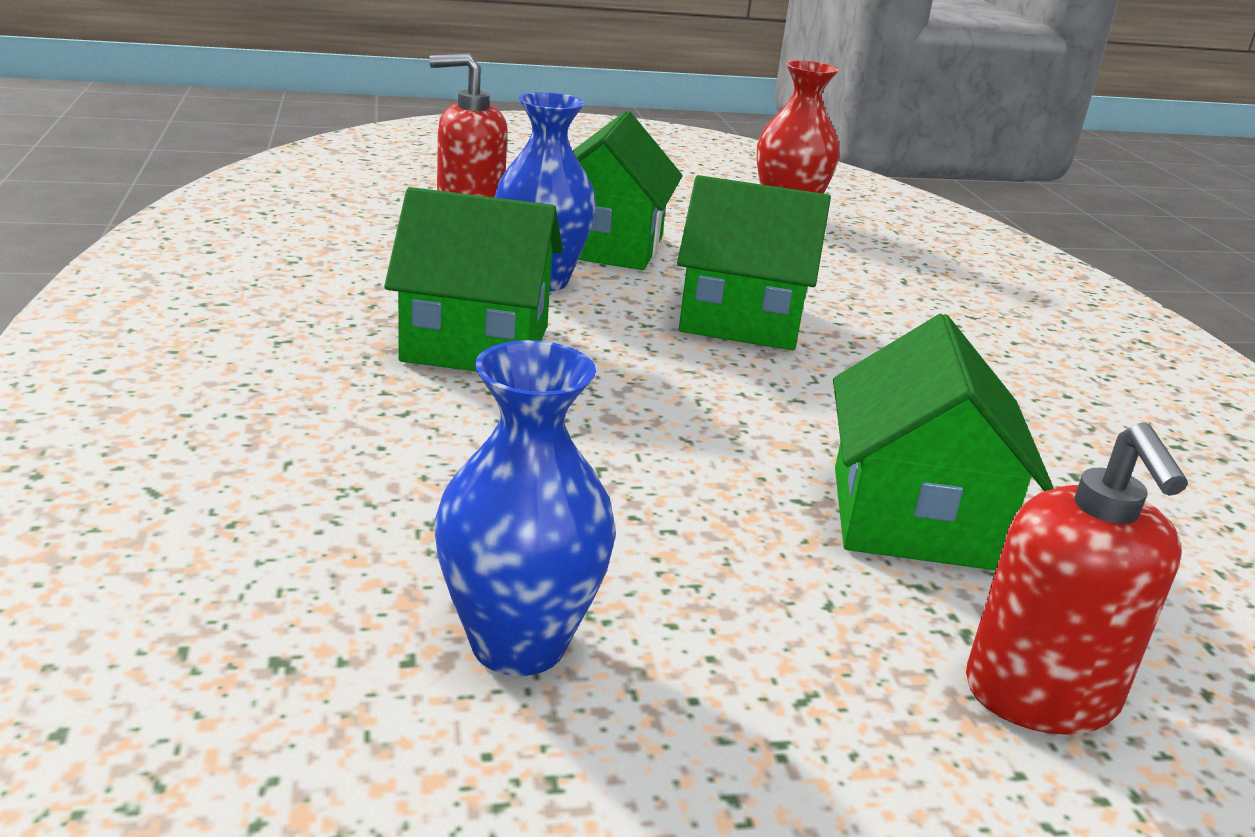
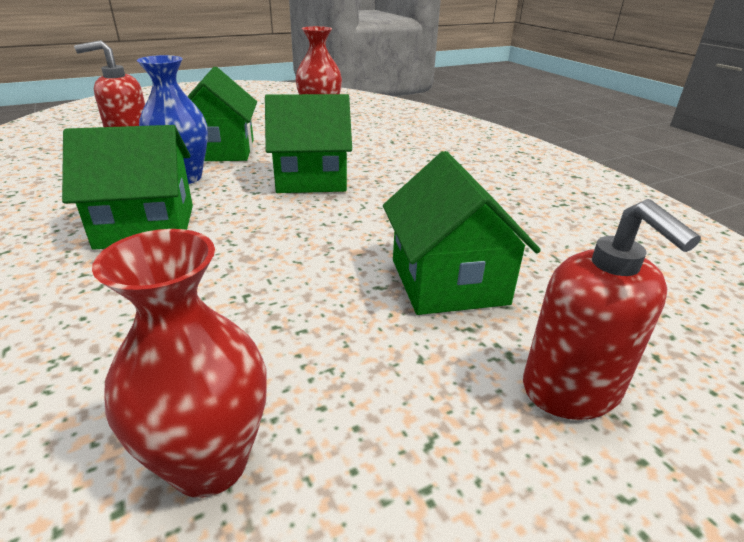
camera: 15 degrees left, 5 degrees up
blue vase [434,340,616,676] -> red vase [92,229,267,498]

